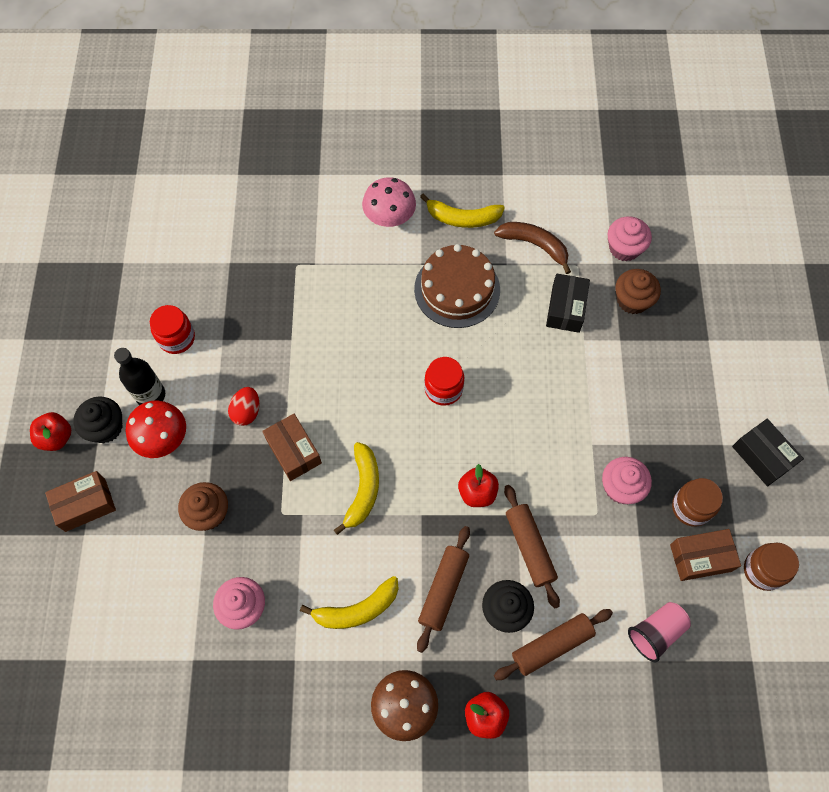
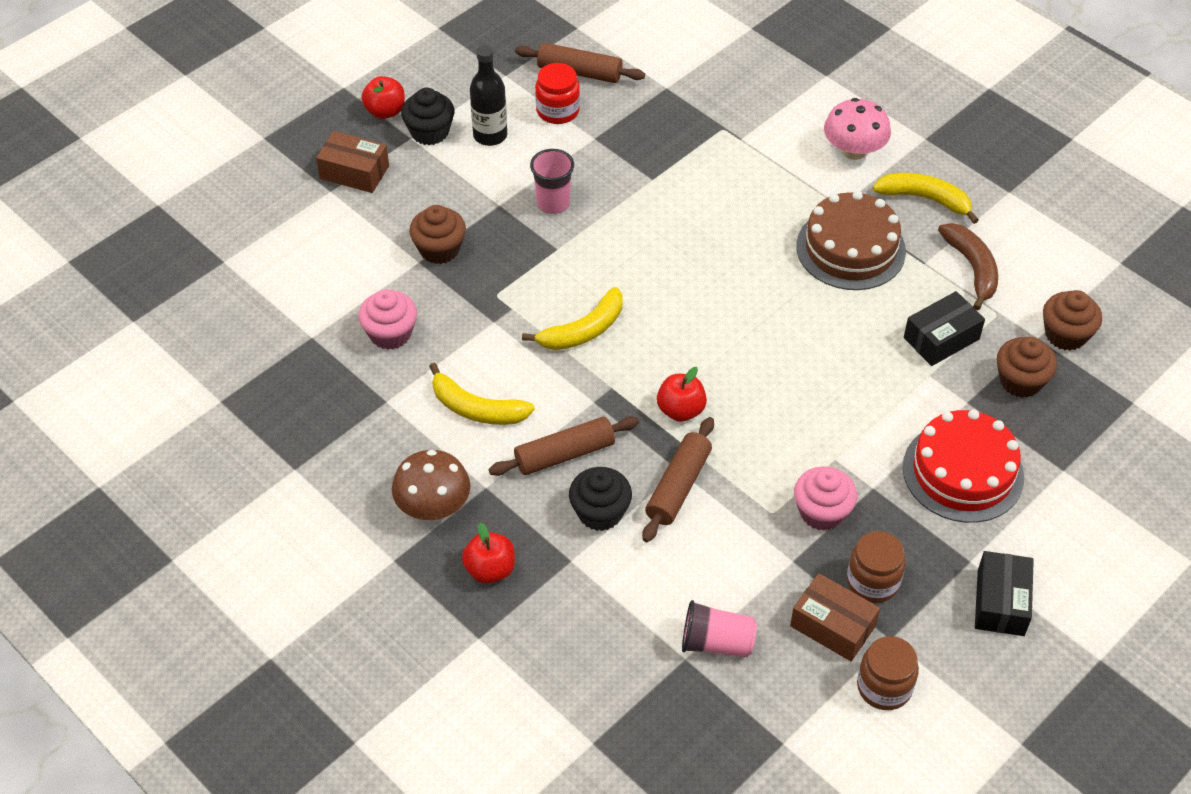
camera: 45 degrees right, 15 degrees down
red mushroom [126,400,186,458] -> none
red egg [228,387,259,426] -> pink cup [530,149,574,214]
brown box [262,414,322,481] -> none
yellow banana [420,194,505,228] -> yellow banana turned 150 degrees clockwise [873,173,979,224]
red jar [424,357,464,406] -> none
brown rolling pin [494,609,613,680] -> brown rolling pin moved to [515,43,645,83]
pink cupcake [608,216,652,262] -> brown cupcake [1043,290,1102,351]
none -> red cake [903,409,1024,523]

